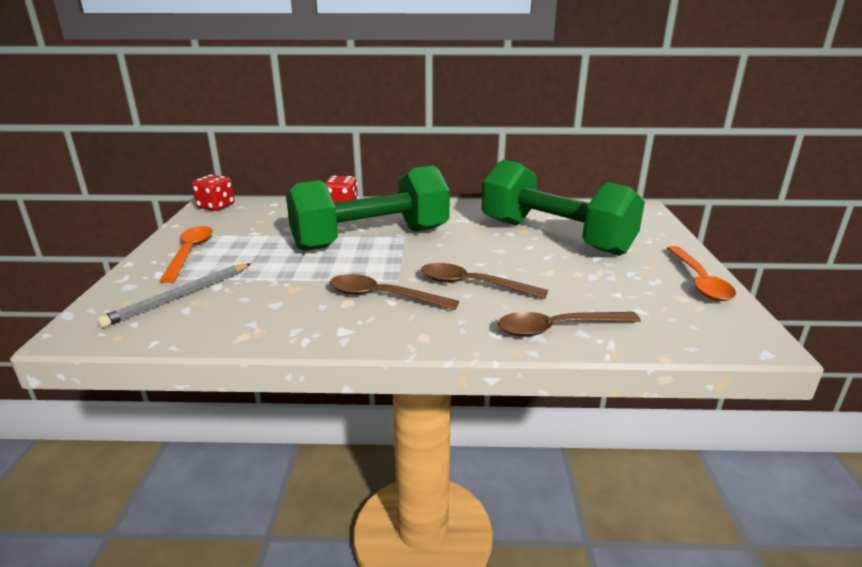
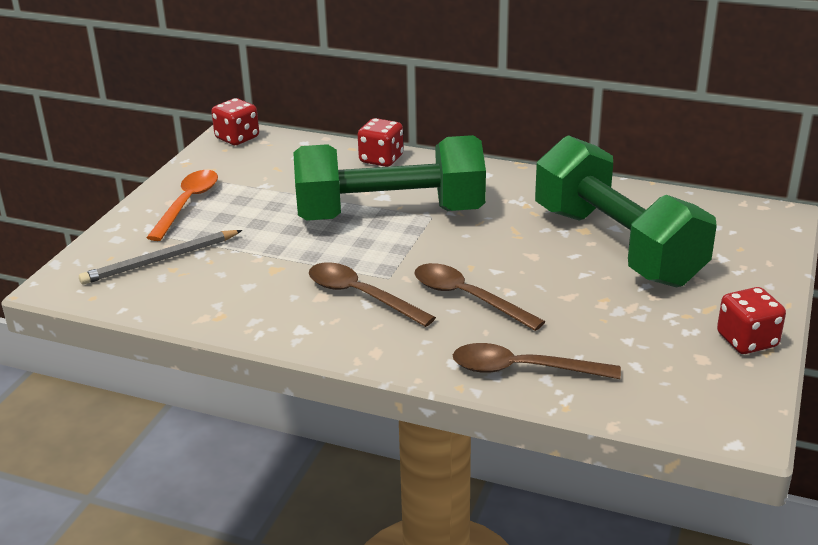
camera: 20 degrees right, 5 degrees up
orange spoon [667,246,736,301] -> red dice [717,287,786,354]

